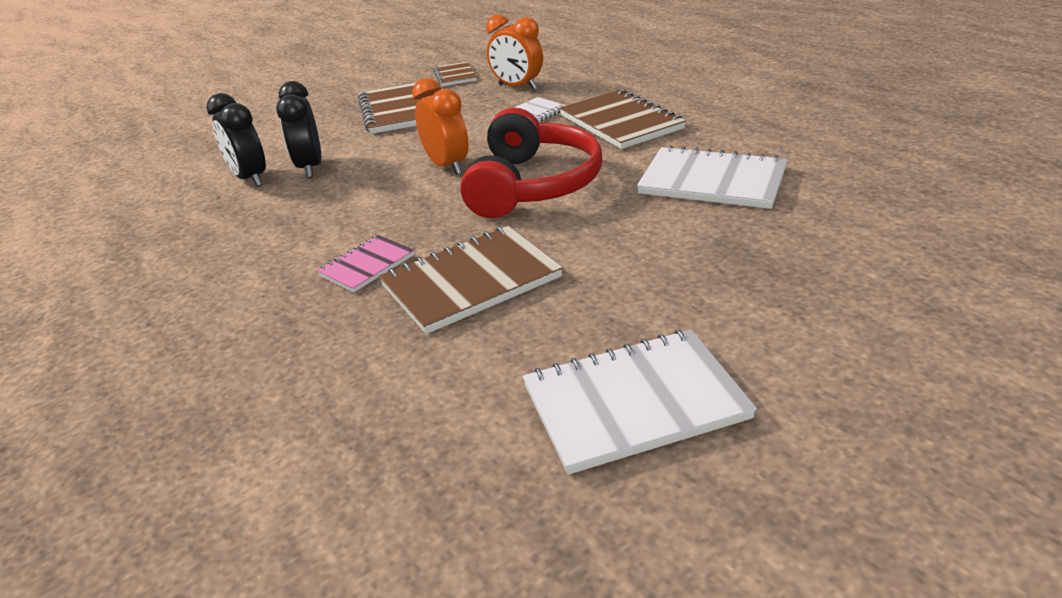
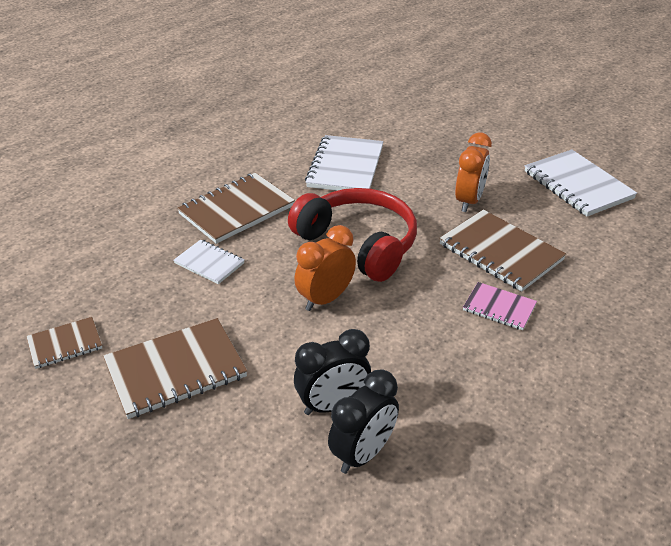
camera: 105 degrees left, 5 degrees up
red headphones [460,108,603,218] -> red headphones turned 45 degrees clockwise [288,188,417,282]
orange clock [486,14,543,90] -> orange clock moved to [455,133,492,212]

